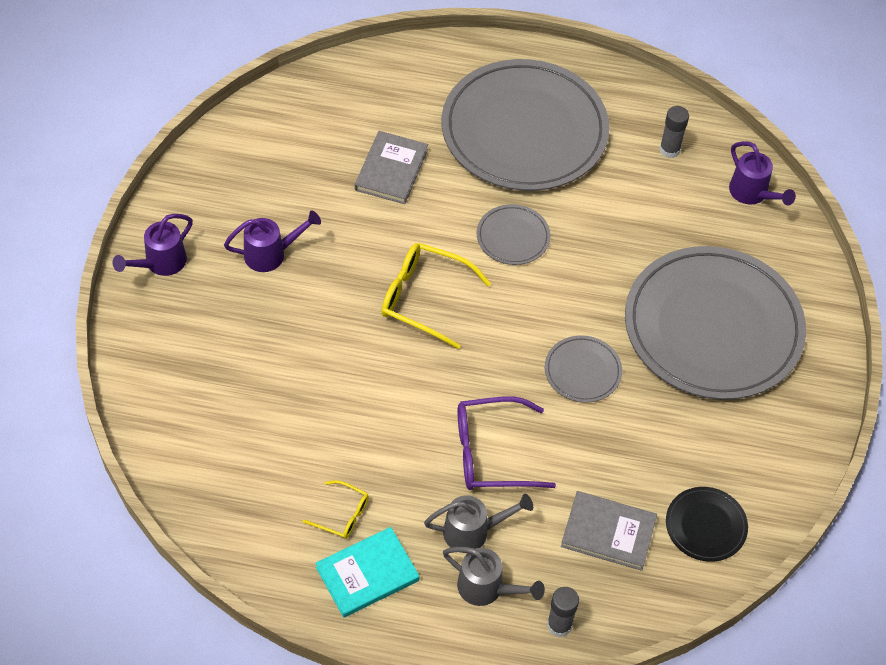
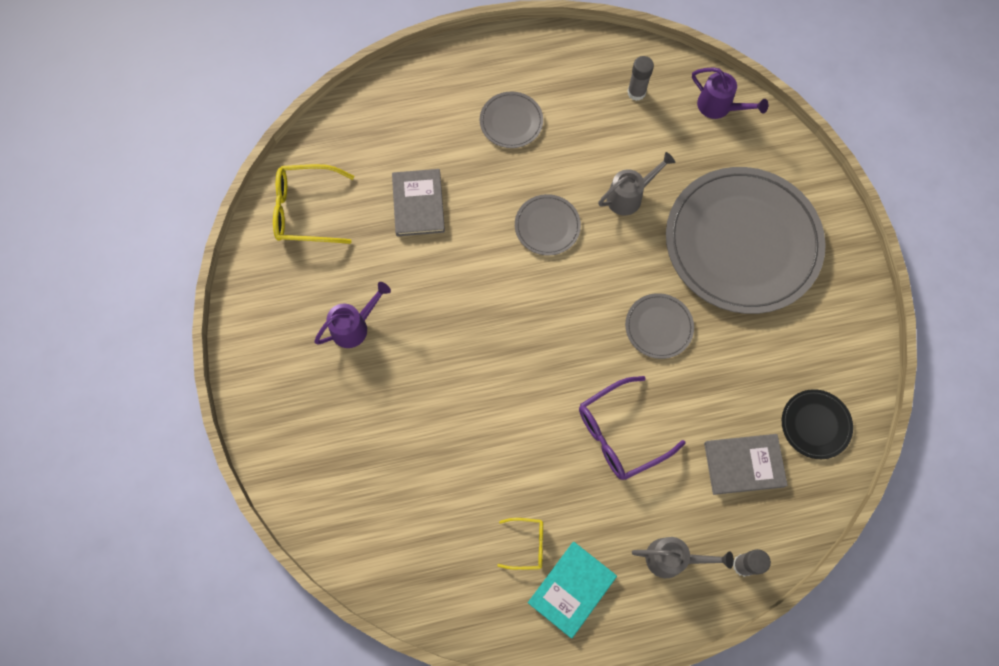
camera: 20 degrees left, 15 degrees up
purple watering can [112,214,193,276] -> none
yellow glasses [382,243,491,349] -> yellow glasses moved to [273,164,354,244]
grey watering can [424,494,533,553] -> grey watering can moved to [598,152,675,215]
grey plate [442,59,610,191] -> grey plate [480,92,543,148], size x0.42

